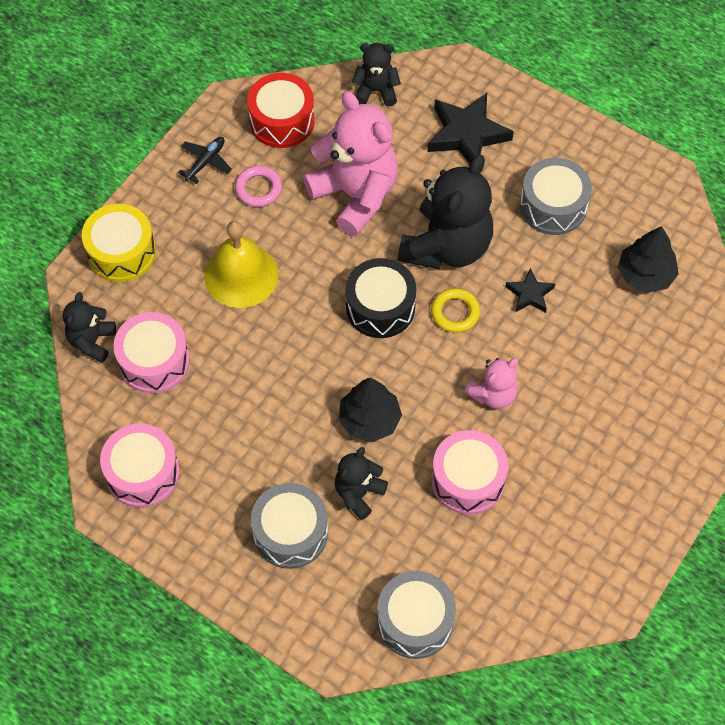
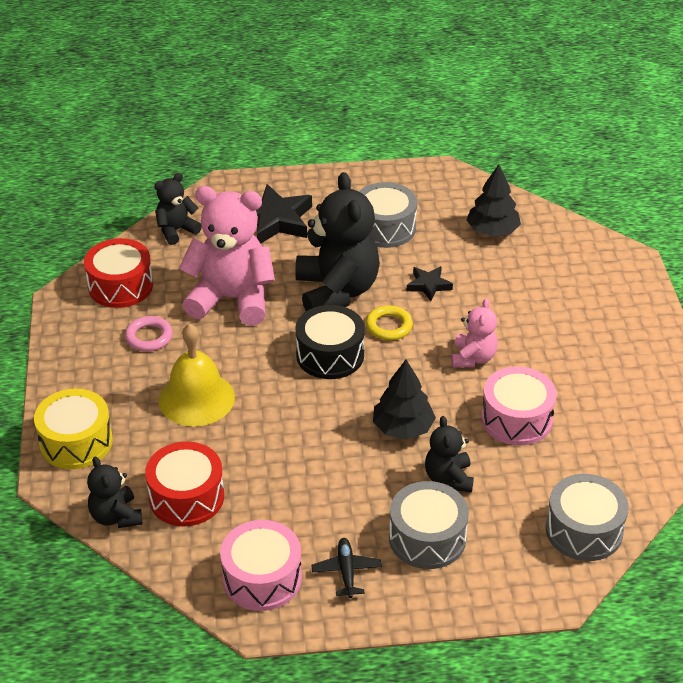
camera: 40 degrees left, 20 degrees down
pink drum [113,312,190,393] -> red drum [145,442,224,527]
black plane [178,137,232,184] -> black plane moved to [311,538,382,598]

